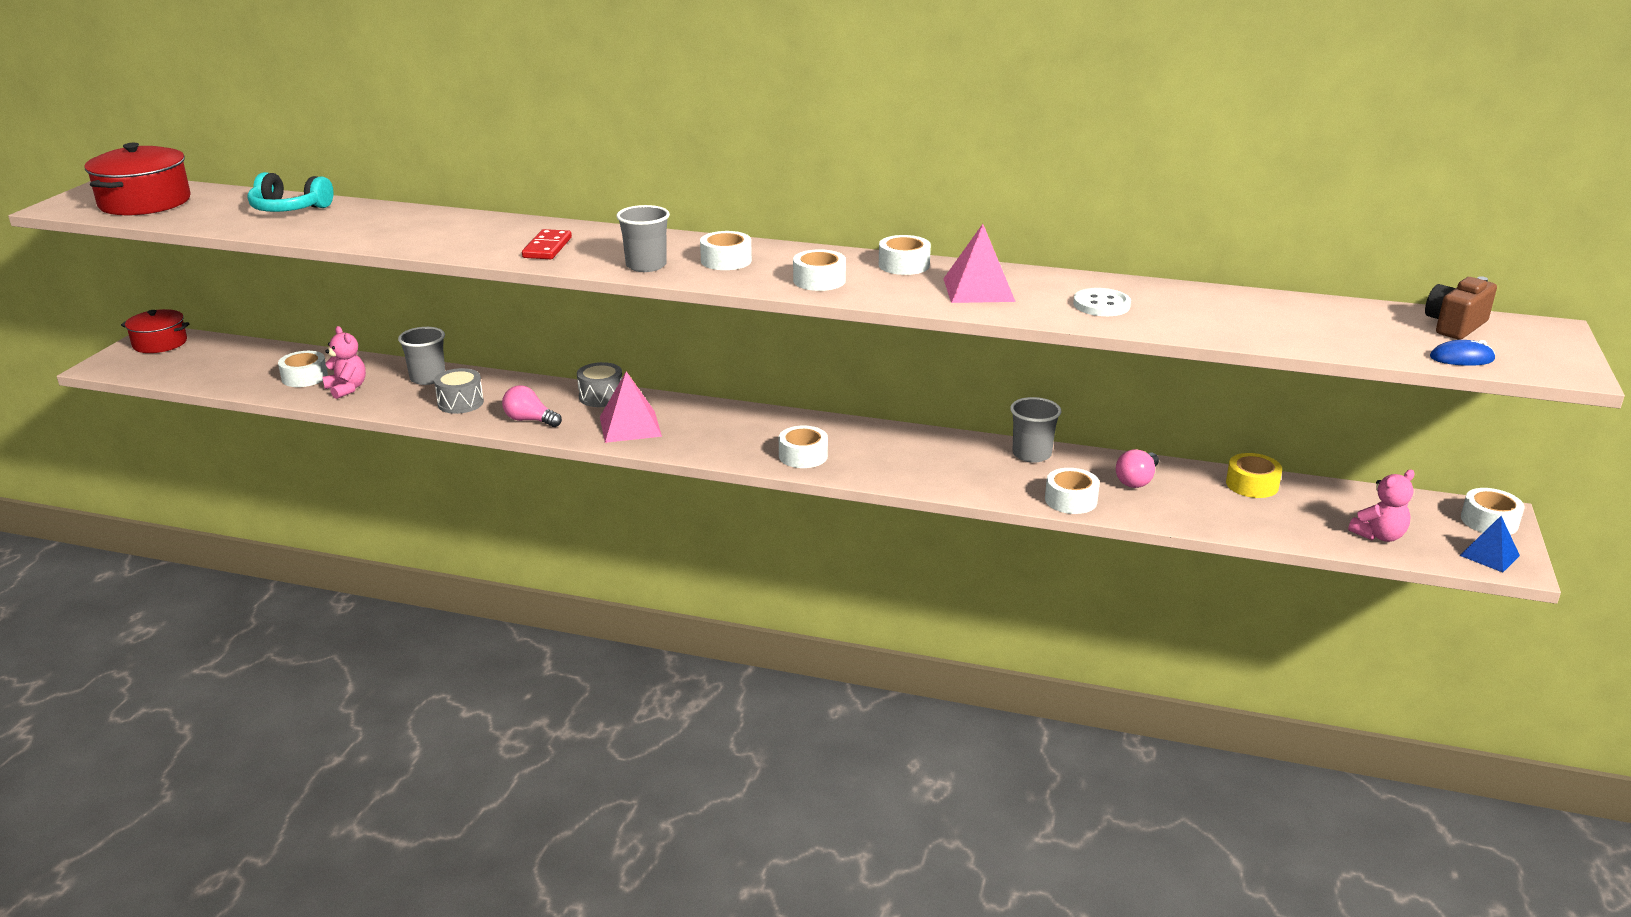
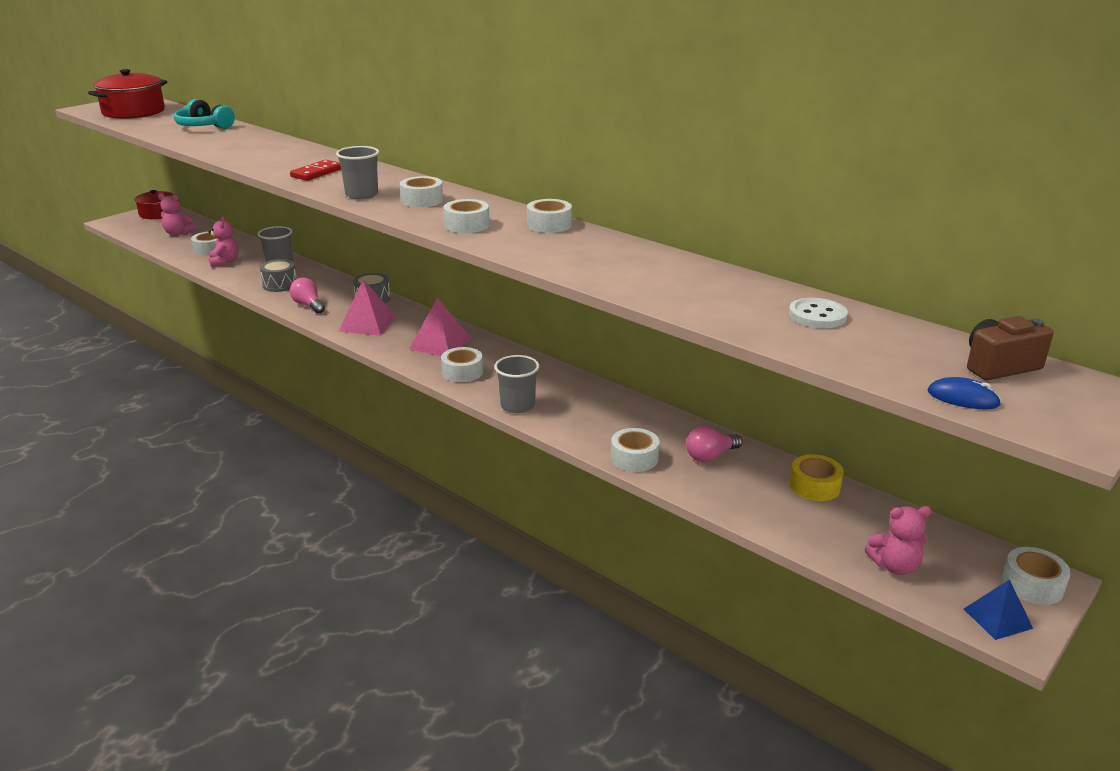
camera: 25 degrees right, 0 degrees up
pink pyramid [943,224,1016,303] -> pink pyramid moved to [409,298,471,356]
grey cup [1010,397,1062,463] -> grey cup moved to [494,355,540,413]
white button [1073,288,1131,316] -> white button moved to [789,298,848,328]
none -> pink teddy bear [158,193,196,236]

